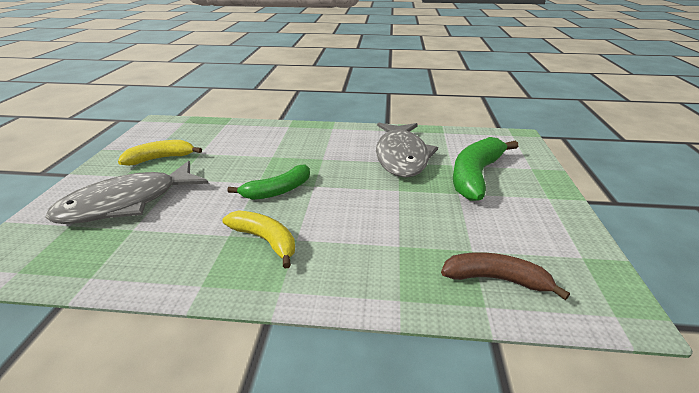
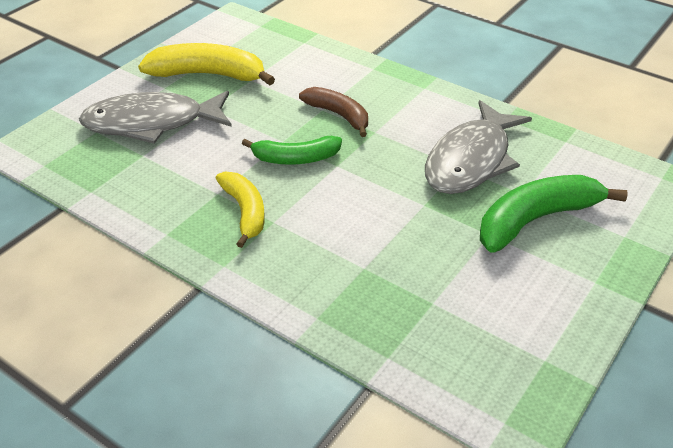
camera: 30 degrees right, 10 degrees up
yellow banana [118,140,202,165] -> yellow banana [138,43,275,85], size x1.55
brown banana [441,252,570,300] -> brown banana moved to [299,87,368,137]

